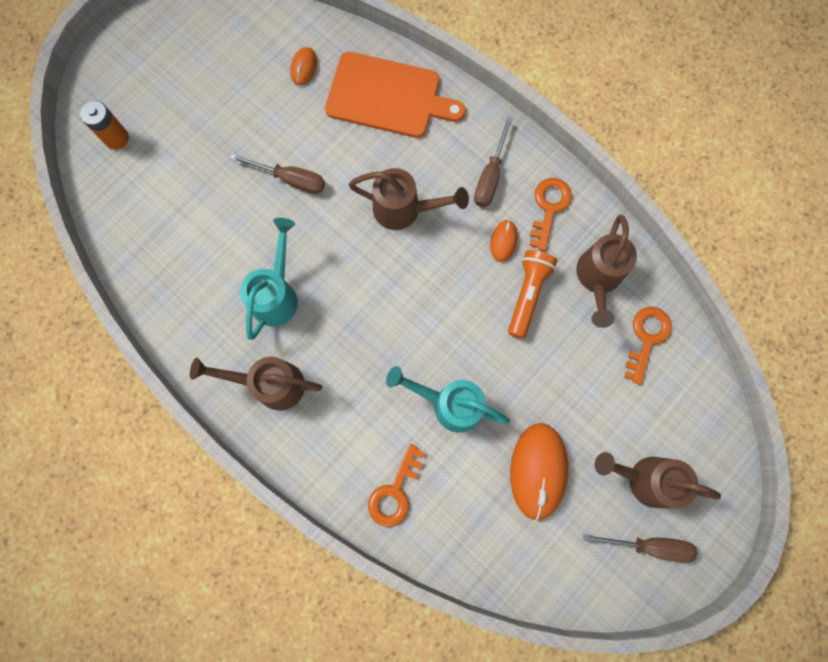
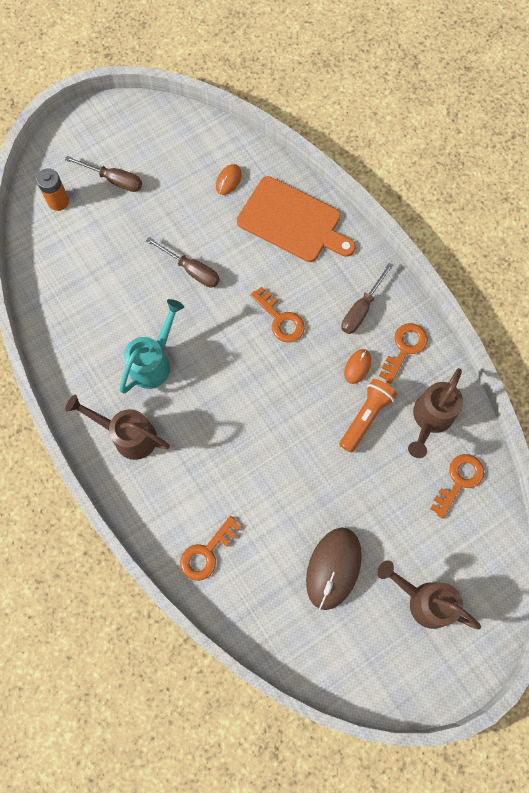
camera: 15 degrees right, 5 degrees down
brown watering can [349,168,469,230] -> orange key [250,286,305,343]
turquoise watering can [386,366,510,433] -> none
orange mouse [510,423,568,521] -> brown mouse [306,528,362,610]
brown screwdriver [583,534,697,563] -> brown screwdriver moved to [65,156,142,192]

